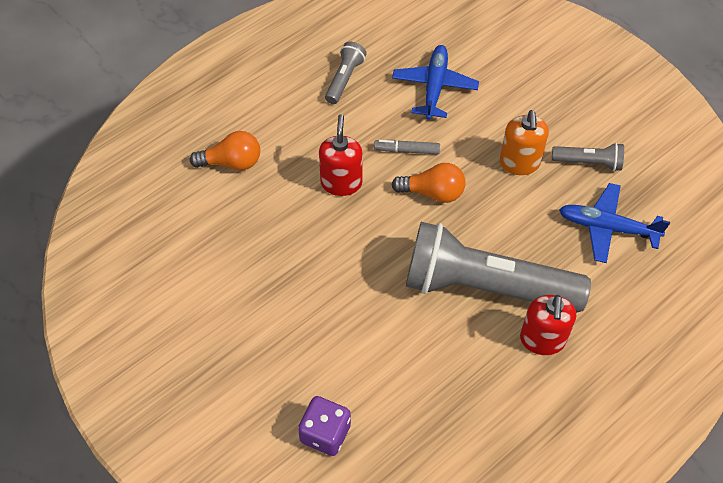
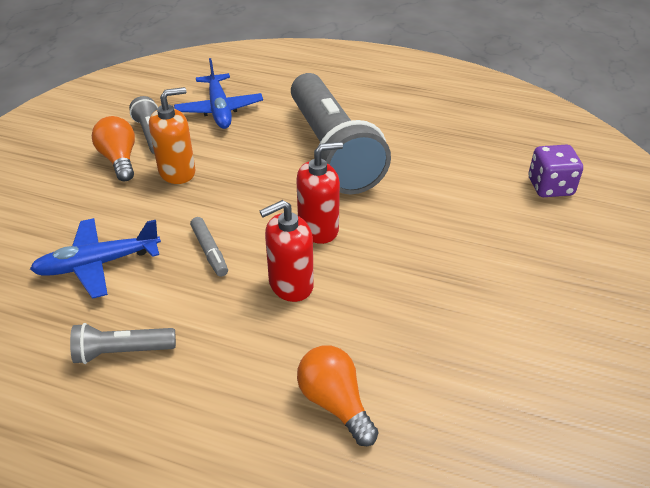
camera: 120 degrees left, 15 degrees down
orange light bulb [391,163,465,203] -> orange light bulb moved to [92,116,135,181]
red soap dispenser [520,295,576,355] -> red soap dispenser moved to [296,142,343,244]

